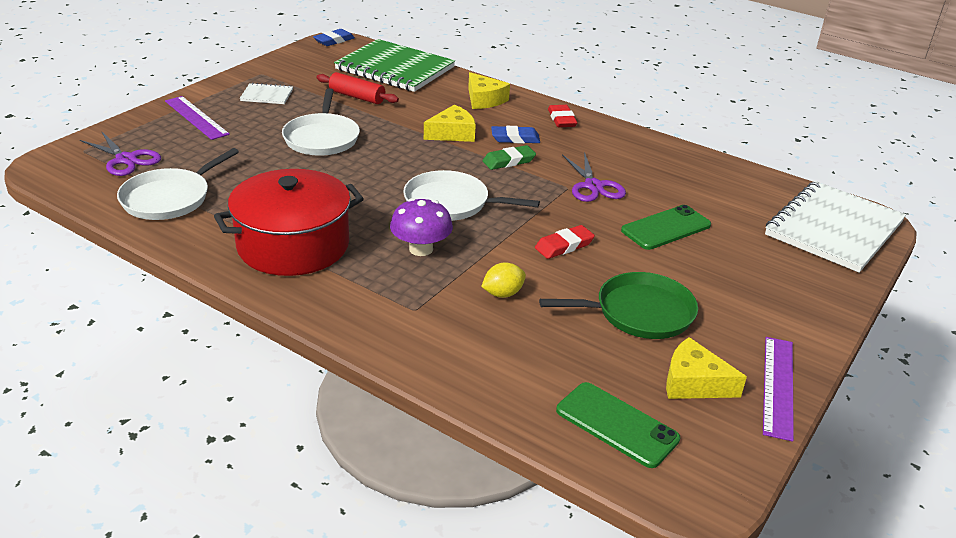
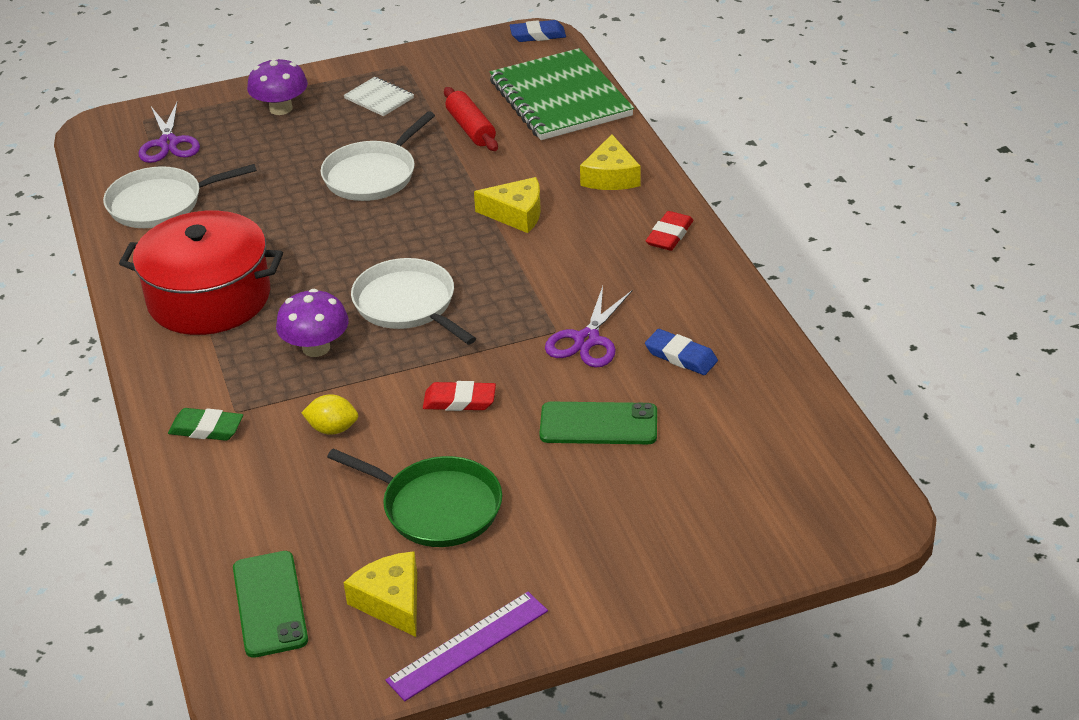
camera: 40 degrees right, 5 degrees up
purple ruler [165,96,230,140] -> purple mushroom [247,58,308,115]
green eraser [482,145,536,170] -> green eraser moved to [168,408,243,441]
blue eraser [491,126,540,144] -> blue eraser moved to [645,329,718,375]
white notebook [765,181,906,273] -> none

